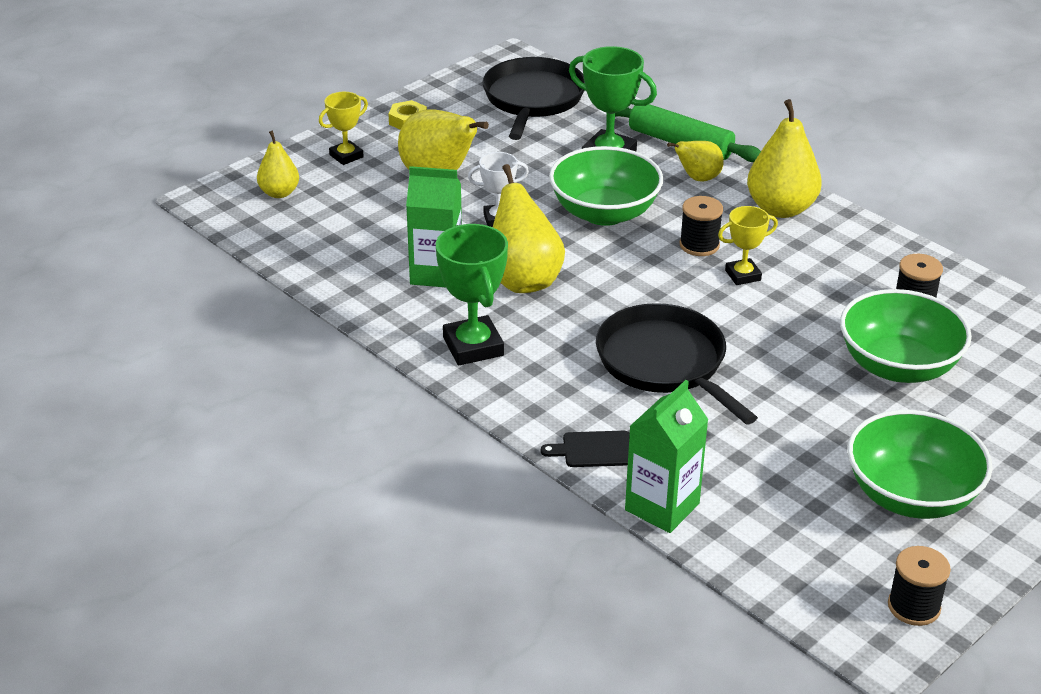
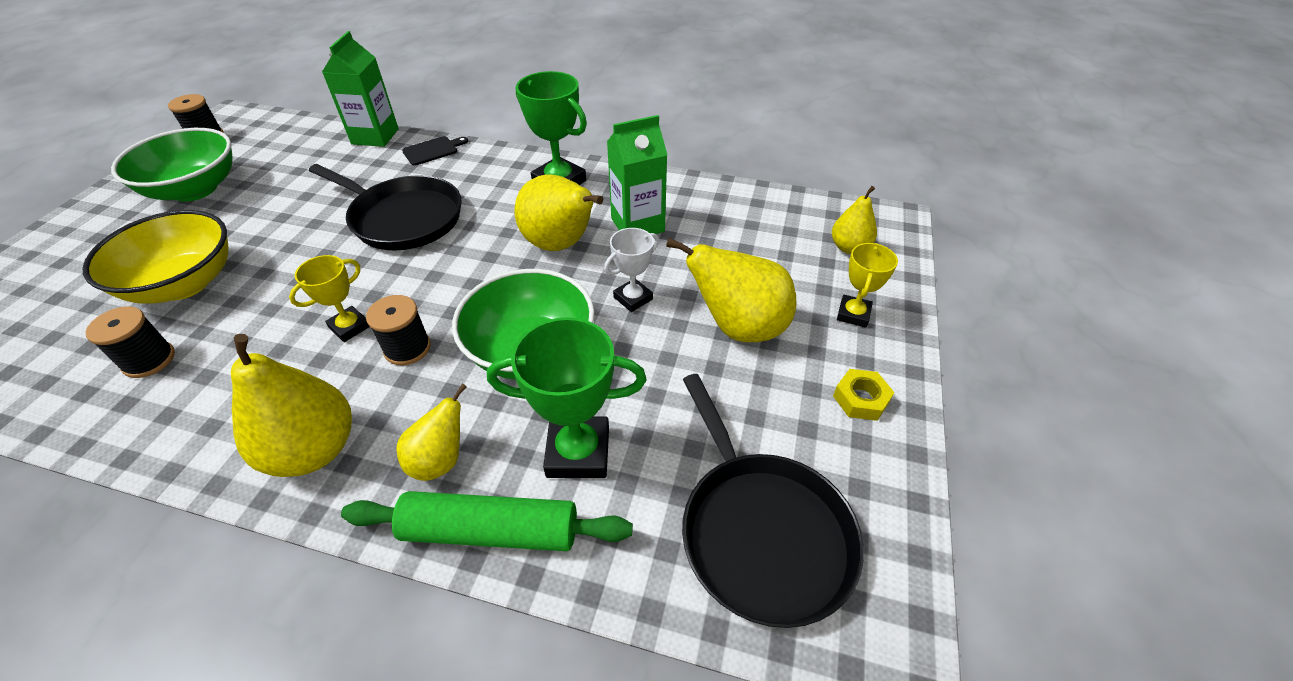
camera: 150 degrees right, 10 degrees up
green bowl [840,289,972,383] -> yellow bowl [82,210,228,304]

